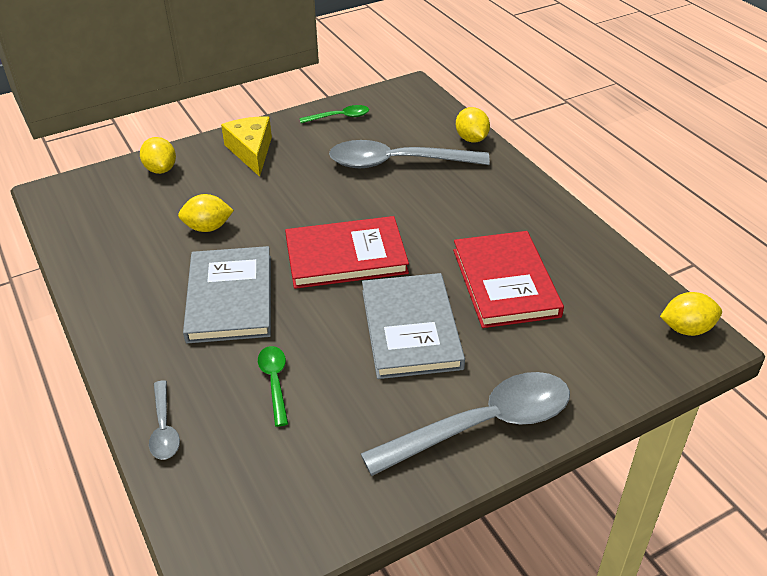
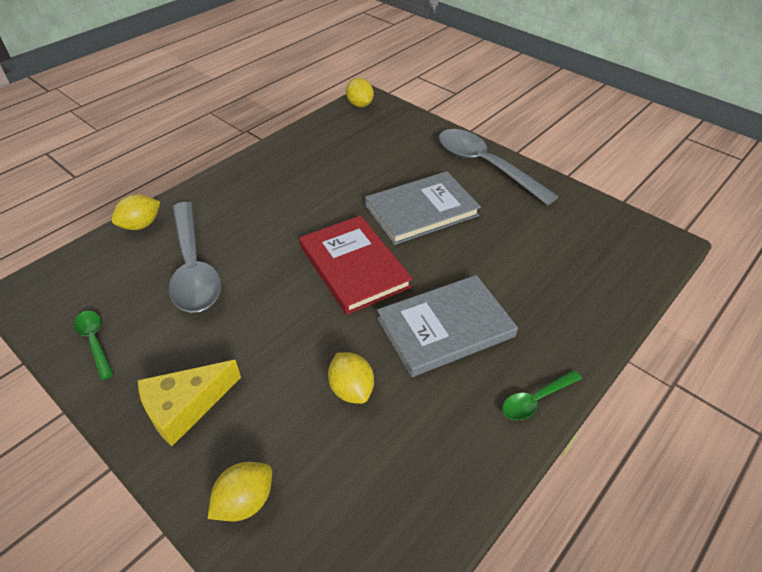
camera: 110 degrees left, 5 degrees up
grey spoon [149,380,180,460] -> none
green spoon [258,346,288,427] -> green spoon moved to [502,370,582,420]
red book [453,231,564,328] -> none

